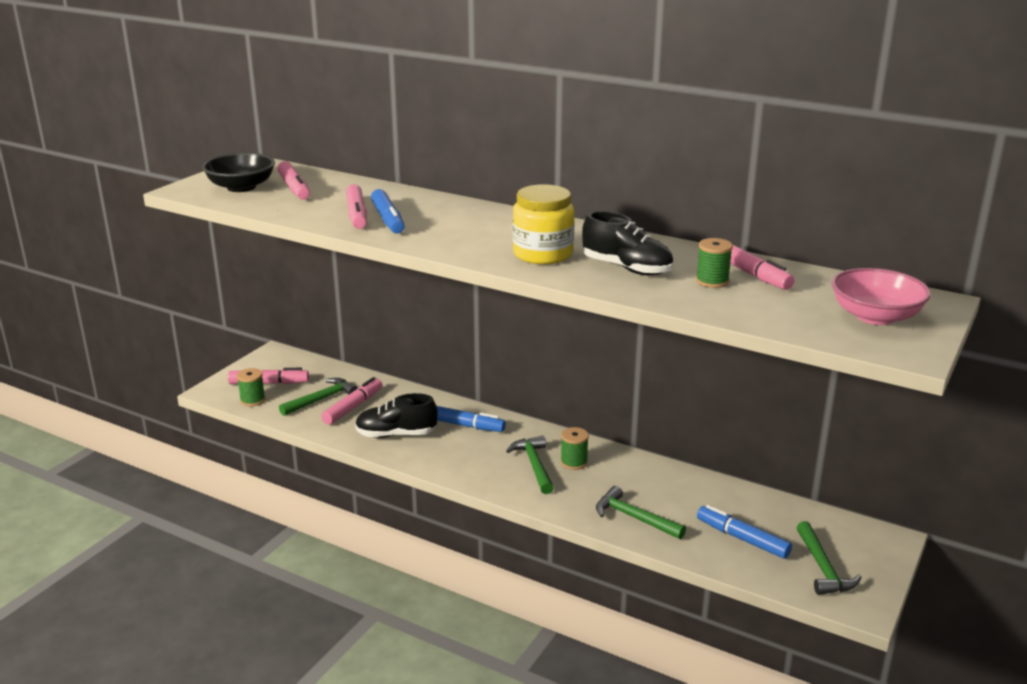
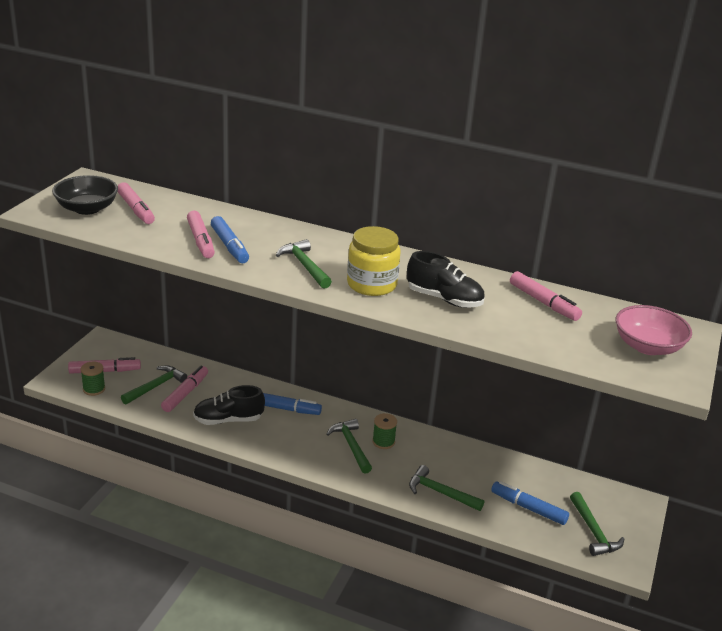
camera: 10 degrees left, 5 degrees up
green spool [696,238,733,288] -> none
none -> green hammer [276,239,332,289]

